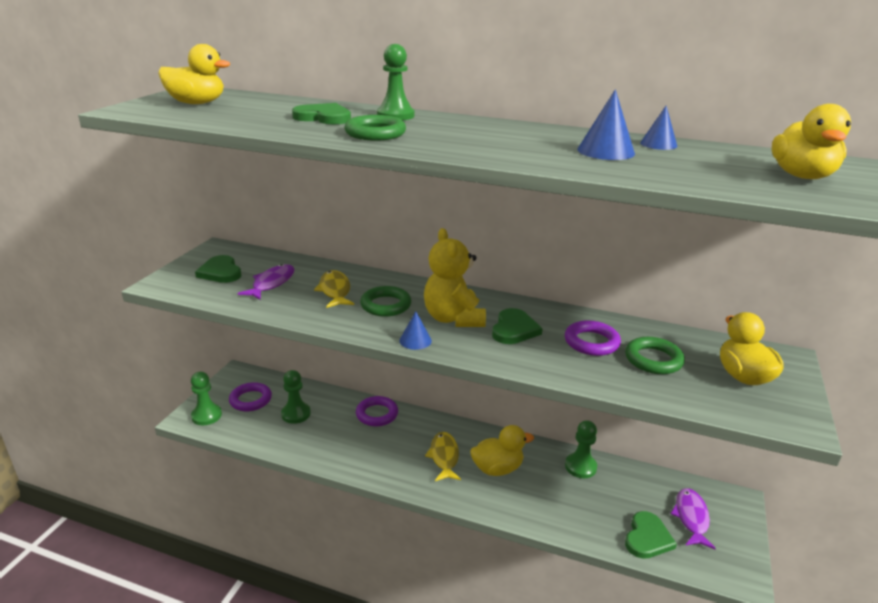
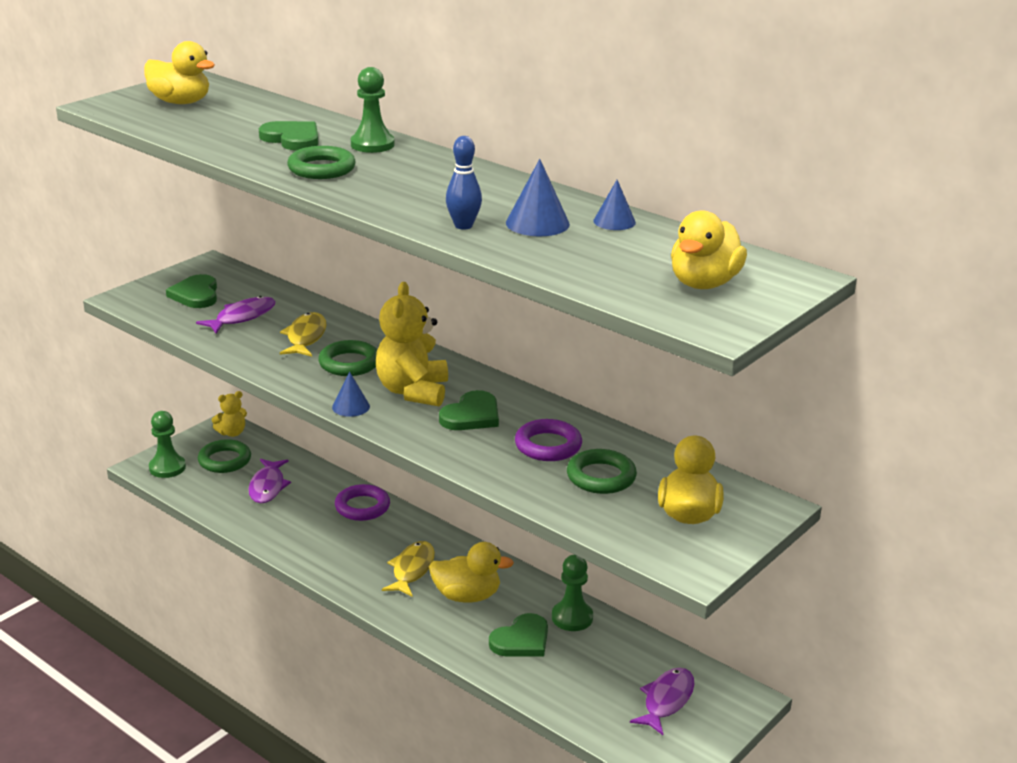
camera: 20 degrees right, 0 degrees up
purple ring [229,382,272,411] -> green ring [198,439,251,473]
green pawn [281,370,311,424] -> purple fish [248,459,291,503]
green heart [625,511,677,559] -> green heart moved to [489,613,548,656]
none -> yellow teddy bear [212,391,247,437]
none -> blue bowling pin [446,136,482,230]

